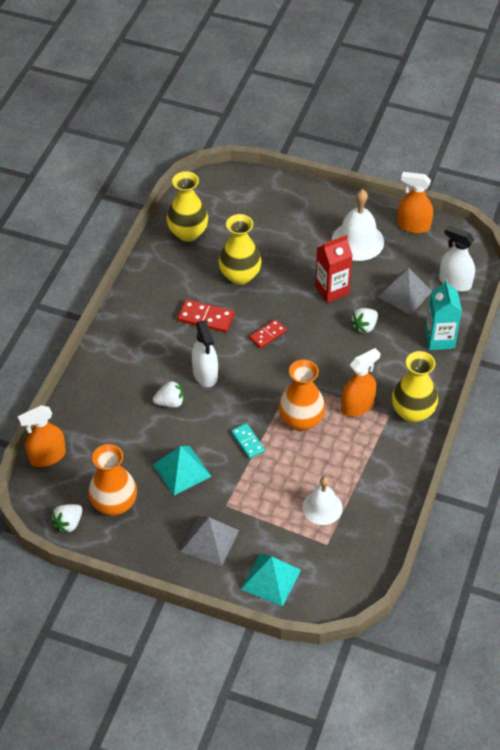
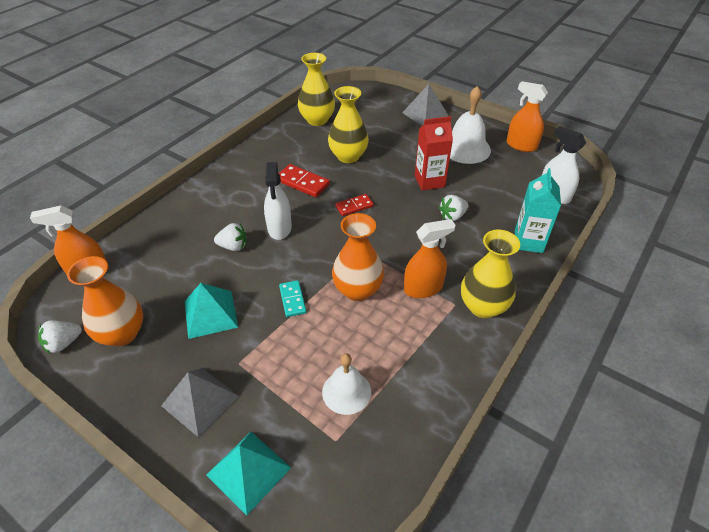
camera: 15 degrees right, 5 degrees down
grey pyramid [378,268,432,315] -> grey pyramid moved to [402,84,449,125]

